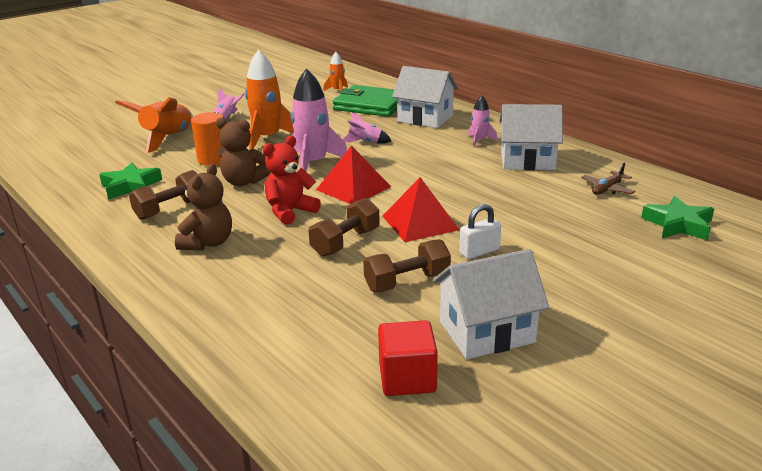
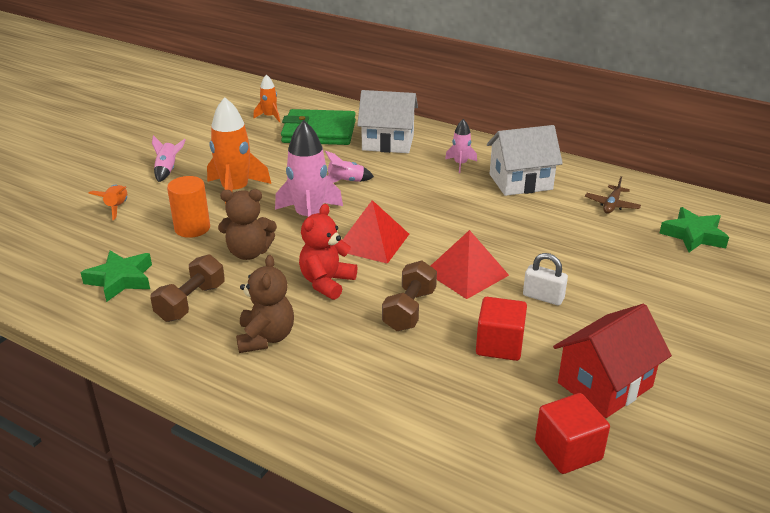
camera: 20 degrees left, 5 degrees up
orange rocket [115,97,193,153] -> orange rocket [88,185,127,220], size x0.52
brown dumbbell [363,239,451,292] -> red cube [476,297,527,361]
white house [433,249,549,359] -> red house [553,304,672,418]
white padlock [460,204,501,259] -> white padlock turned 75 degrees clockwise [523,253,568,305]

